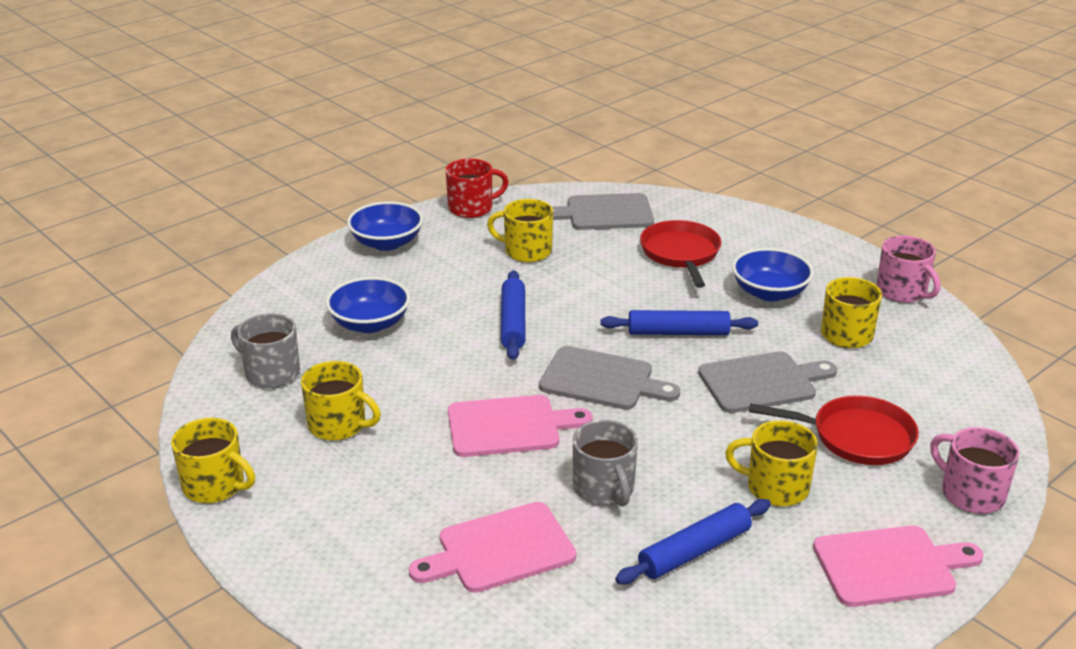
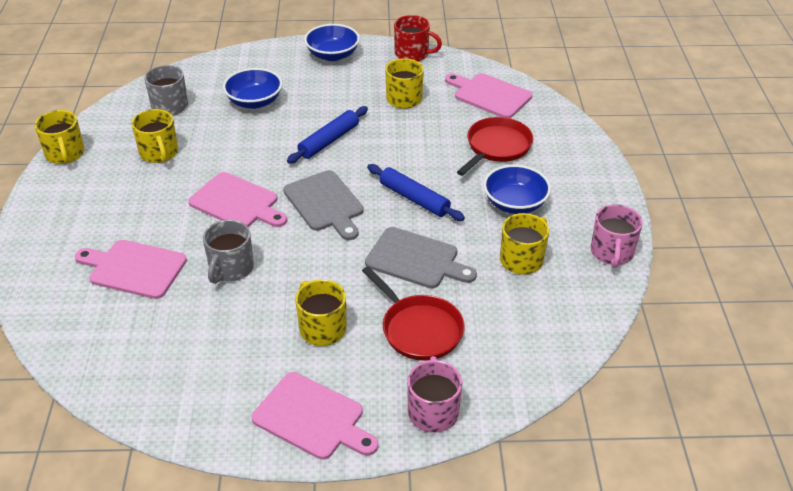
camera: 40 degrees right, 10 degrees up
grey cutting board [552,193,654,230] -> pink cutting board [445,73,532,118]
blue rolling pin [615,499,771,584] -> none

